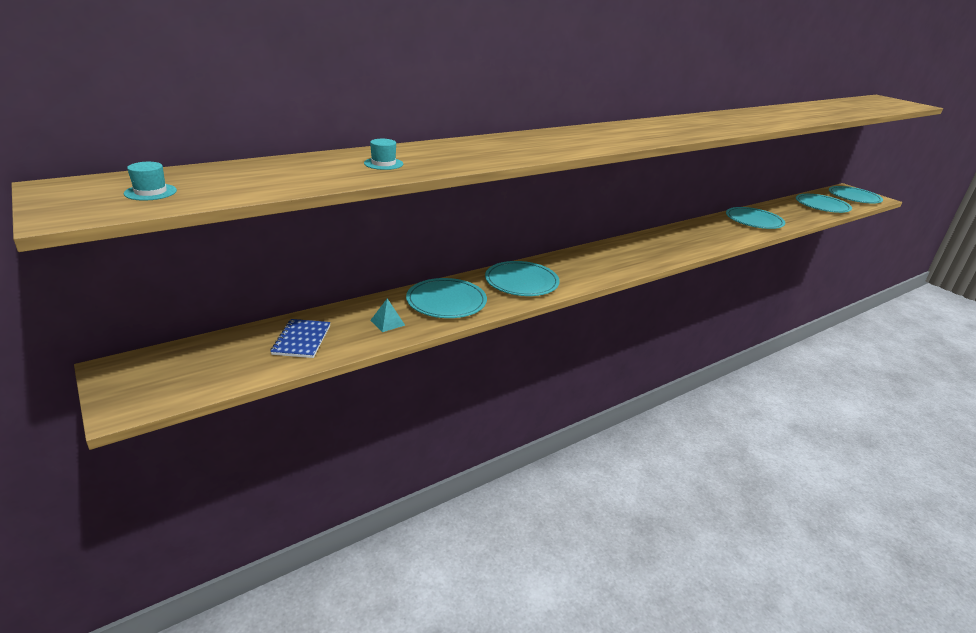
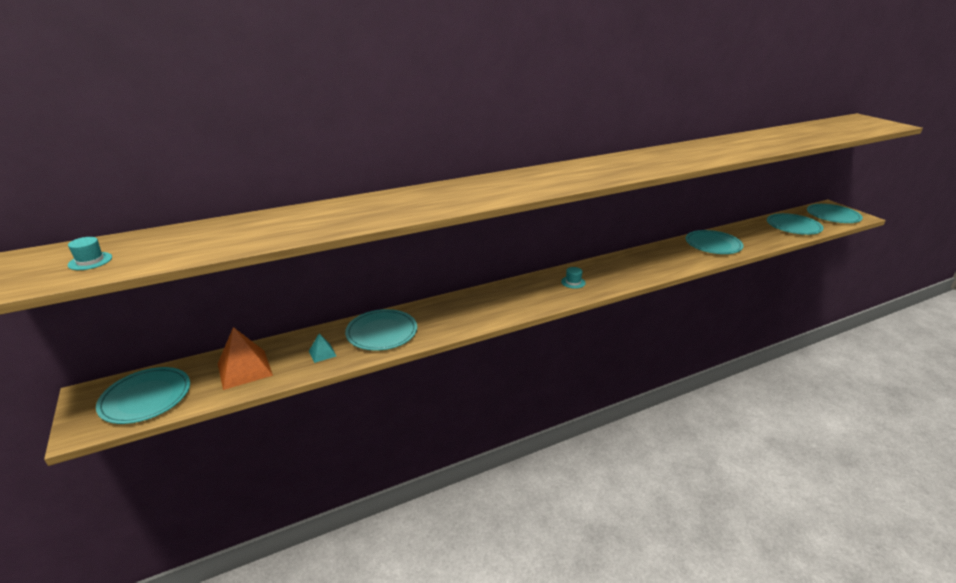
camera: 10 degrees right, 0 degrees up
blue notebook [270,319,331,358] -> orange pyramid [218,327,273,390]
turquoise hat [364,139,403,170] -> turquoise hat moved to [561,267,586,289]
turquoise plate [485,261,560,296] -> turquoise plate moved to [96,367,190,424]

